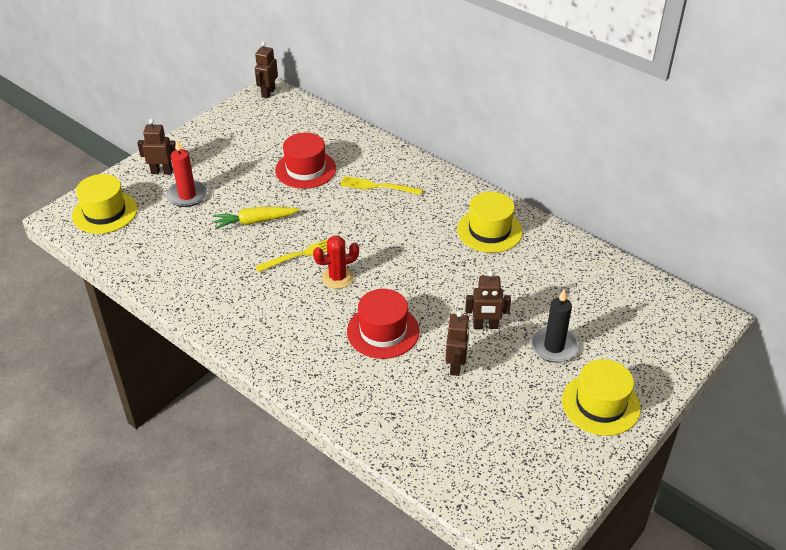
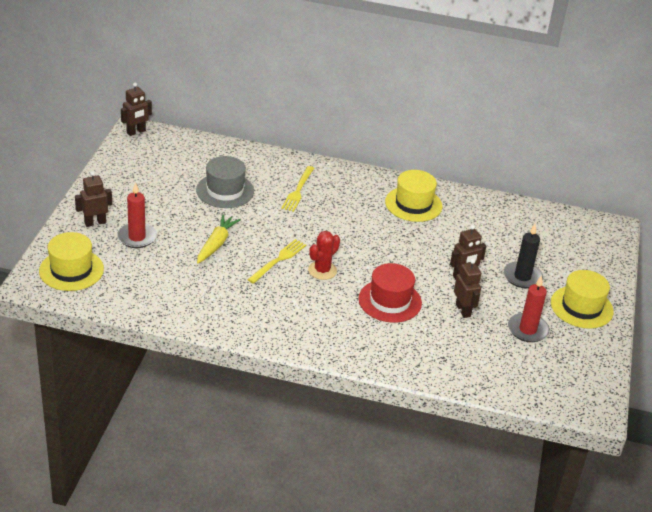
camera: 30 degrees left, 5 degrees down
yellow carrot [213,207,300,229] -> yellow carrot turned 150 degrees clockwise [197,214,241,264]
brown robot [255,42,278,98] -> brown robot turned 120 degrees counterclockwise [121,83,152,136]
red hat [275,133,336,189] -> grey hat [196,156,254,208]
yellow fork [340,176,423,195] -> yellow fork turned 60 degrees counterclockwise [281,166,314,212]
none -> red candle [508,275,549,342]

